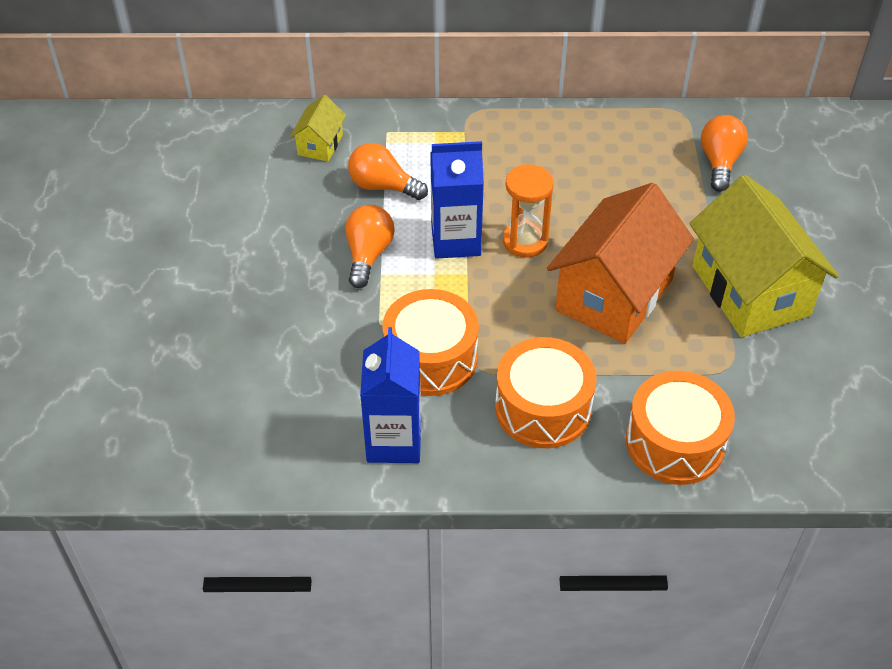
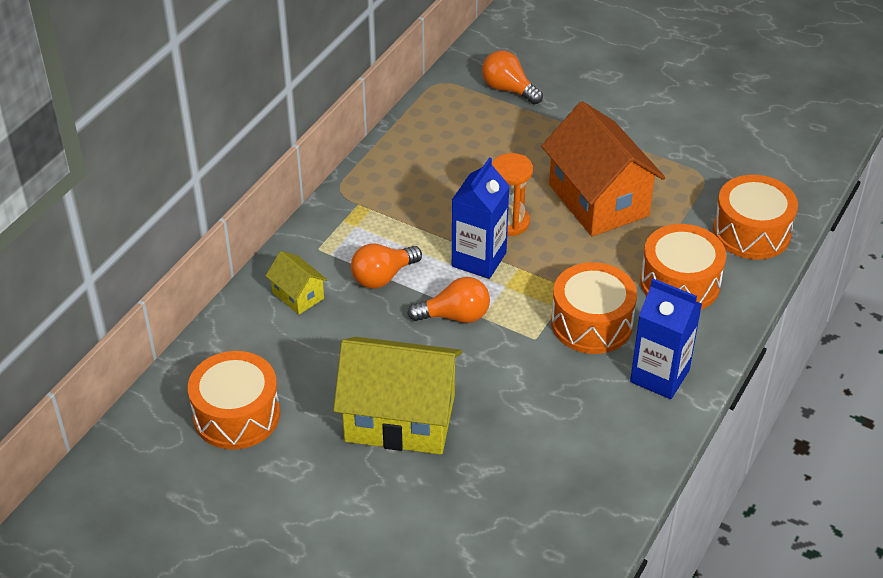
camera: 60 degrees left, 5 degrees down
orange light bulb [345,205,395,288] -> orange light bulb turned 135 degrees clockwise [408,277,490,323]
yellow house [689,175,839,337] -> yellow house moved to [333,337,462,455]
none -> orange drum [188,351,280,450]

